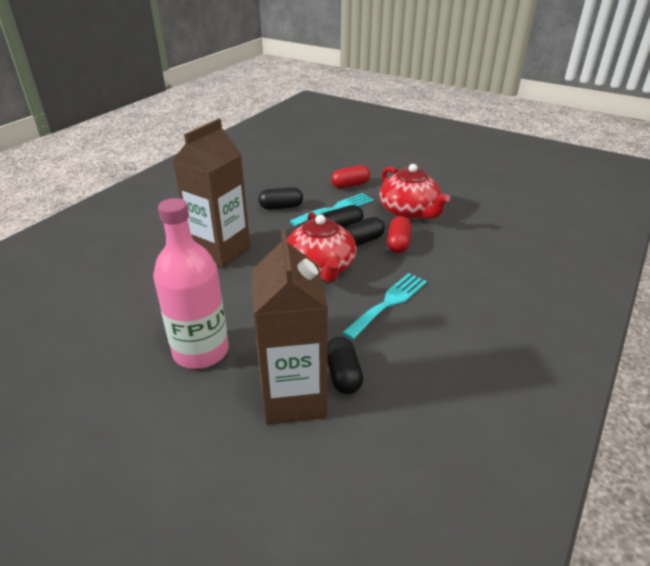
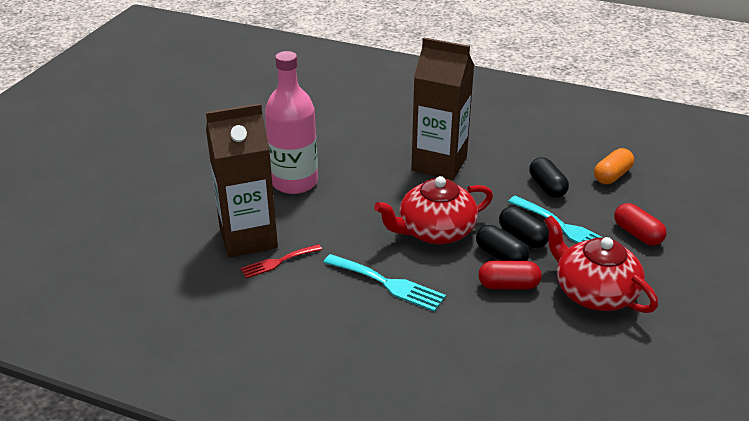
camera: 80 degrees right, 0 degrees up
black capsule [327,337,363,394] -> red fork [240,244,322,278]
red teapot [379,164,450,220] -> red teapot turned 90 degrees clockwise [544,215,658,313]
none -> orange capsule [594,148,634,184]

